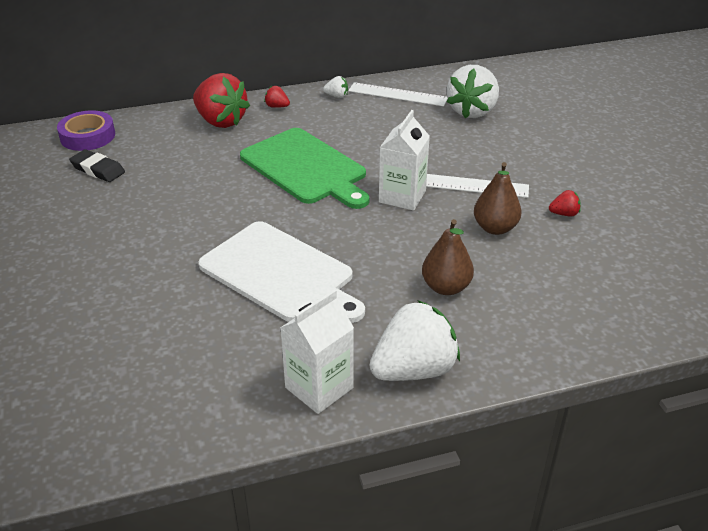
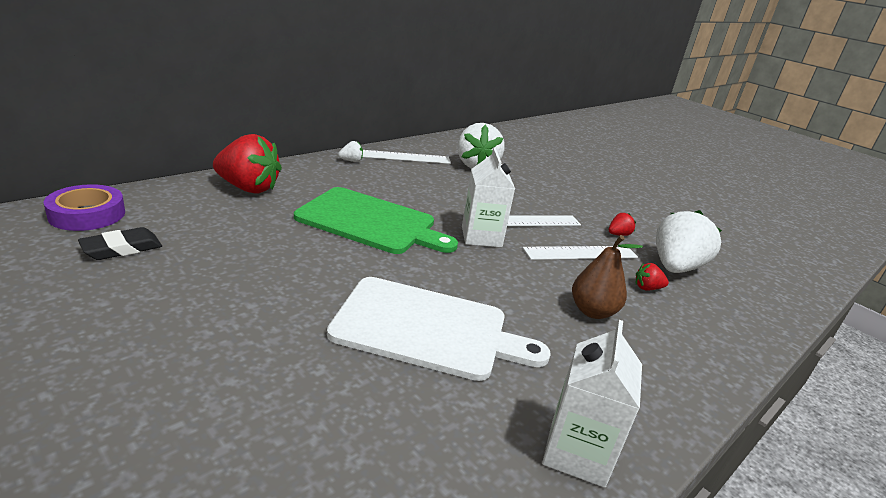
camera: 30 degrees left, 10 degrees down
black eraser [69,149,125,182] -> black eraser turned 45 degrees counterclockwise [78,227,162,260]
red strawberry [264,86,290,108] -> red strawberry moved to [636,263,669,291]
white strawberry [369,300,460,381] -> white strawberry moved to [656,210,722,273]
brown pear [474,162,521,235] -> white ruler [523,246,638,260]

